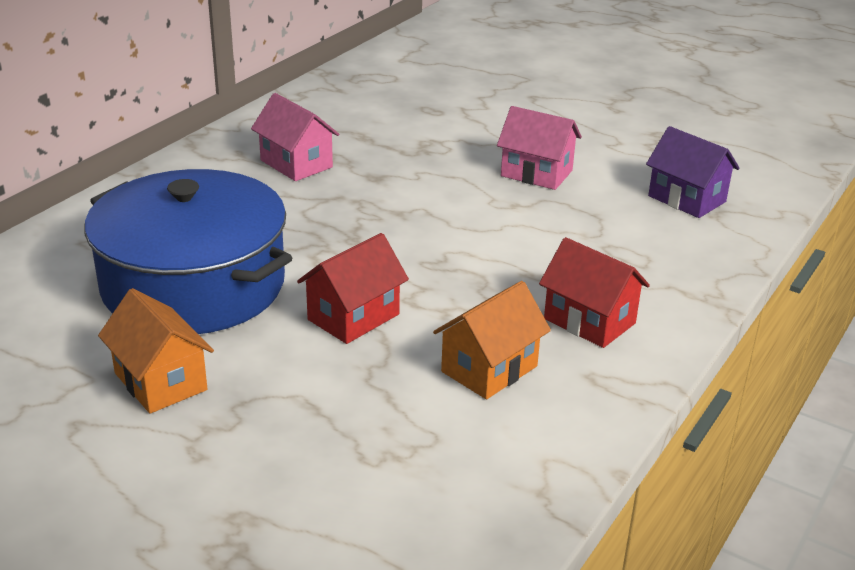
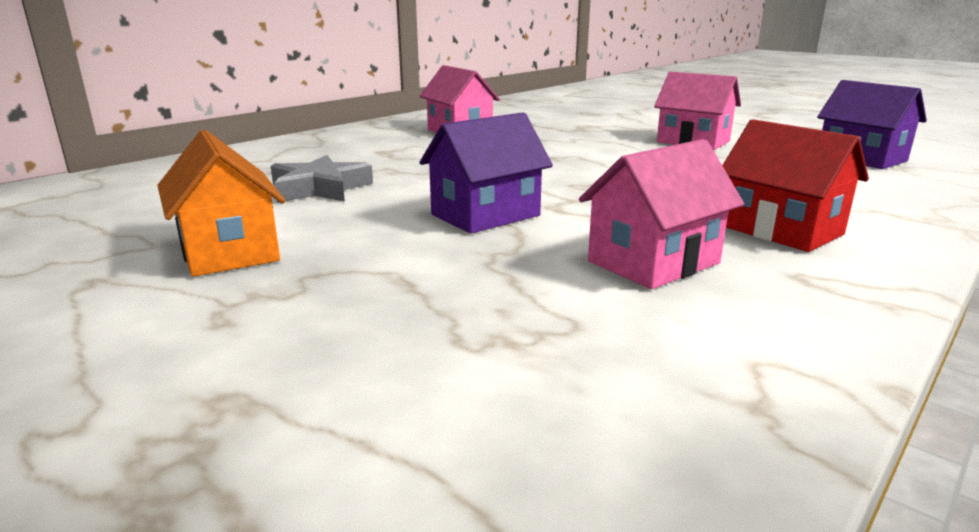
camera: 10 degrees right, 10 degrees down
blue pot [85,169,292,334] -> grey star [271,155,373,203]
red house [297,233,409,344] -> purple house [420,112,553,234]
orange house [433,281,551,399] -> pink house [579,139,744,289]

